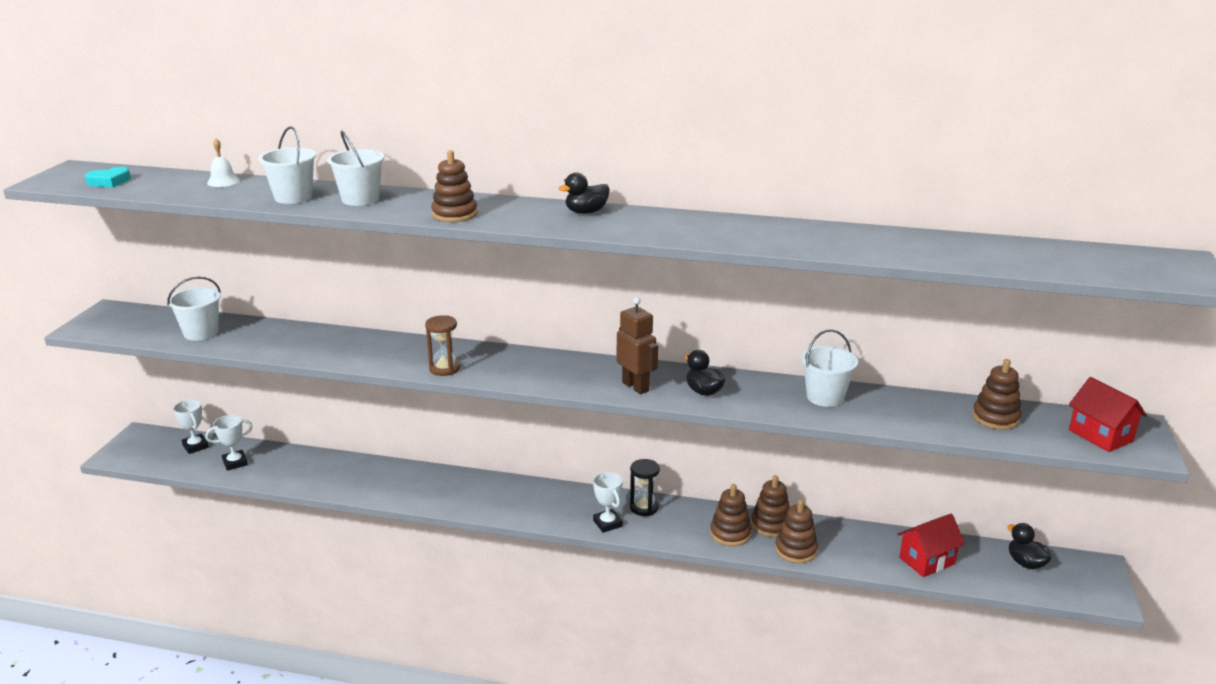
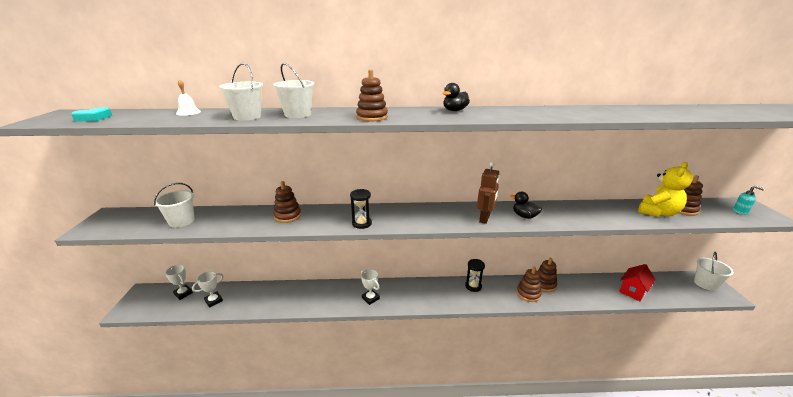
camera: 15 degrees left, 0 degrees up
brown hourglass [425,315,460,376] -> black hourglass [350,189,372,229]
white trophy [593,472,623,533] -> white trophy moved to [361,269,380,305]
brown robot [617,297,658,394] -> brown robot turned 75 degrees clockwise [477,162,500,224]
brown stacking toy [775,500,818,563] -> brown stacking toy moved to [273,181,301,223]
white bucket [801,329,858,407] -> white bucket moved to [694,252,734,291]
black duck [1007,523,1052,569] -> none
red house [1069,377,1147,452] -> turquoise soap dispenser [733,186,764,215]
none -> yellow teddy bear [638,162,693,217]

